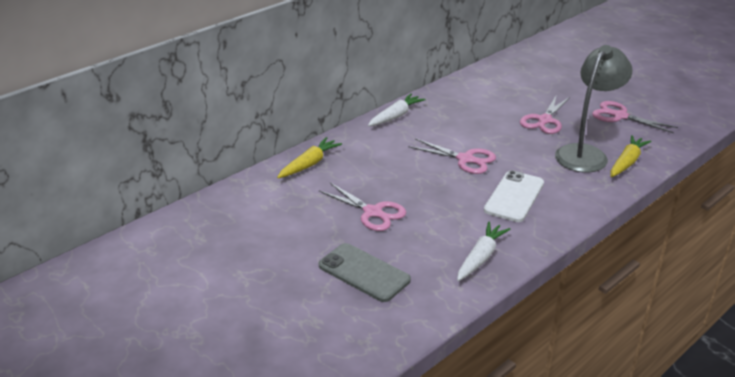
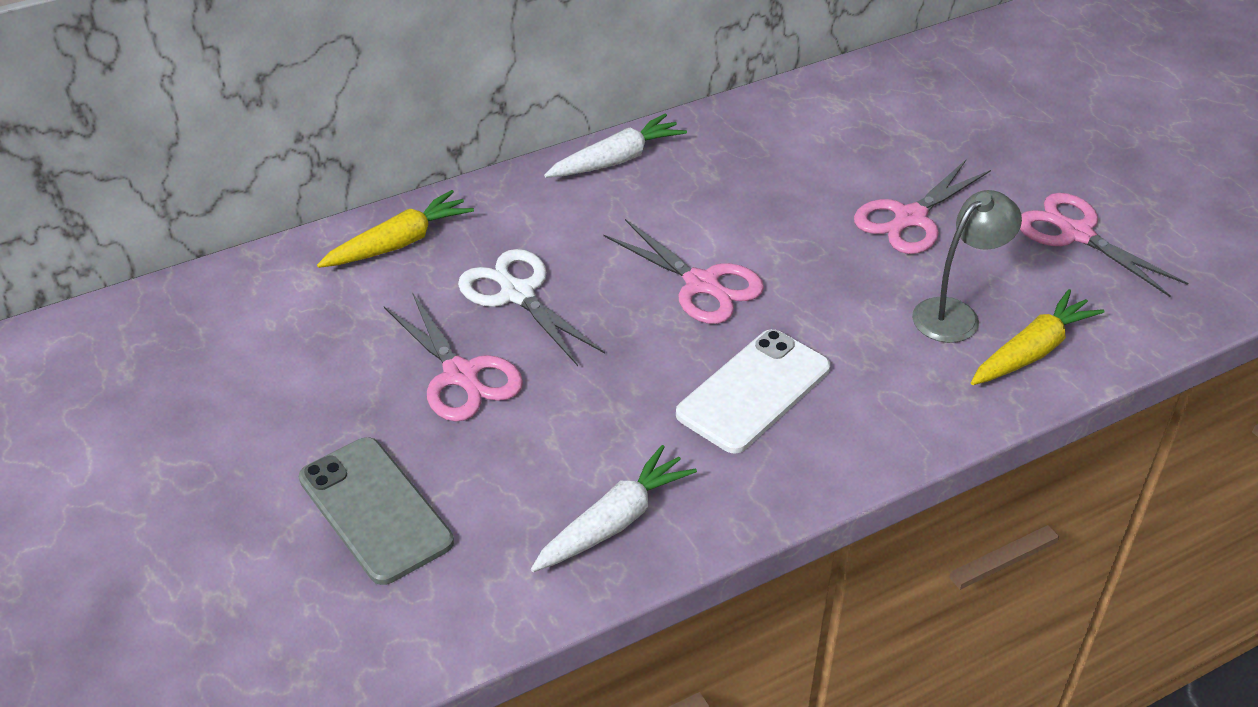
camera: 15 degrees right, 10 degrees up
grey lamp [555,45,633,172] -> grey lamp [912,190,1022,343], size x0.61
none -> white scissors [458,249,605,366]

